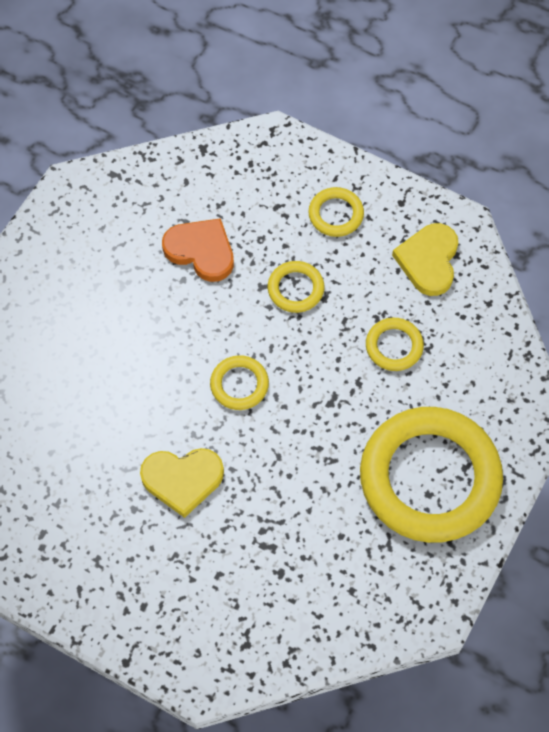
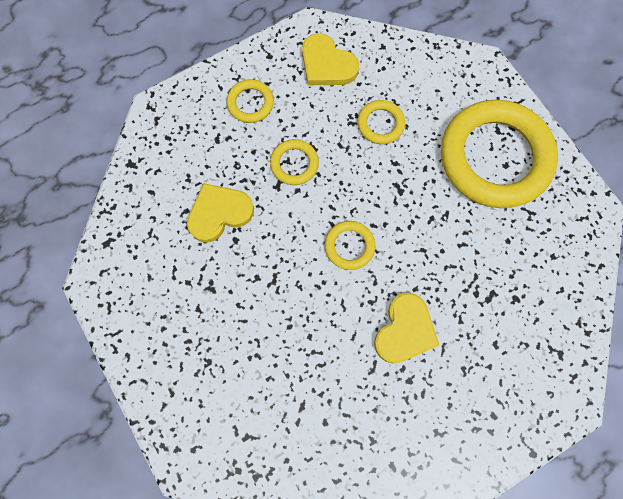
camera: 60 degrees left, 10 degrees up
orange heart [162,218,234,282] -> yellow heart [187,183,254,243]

